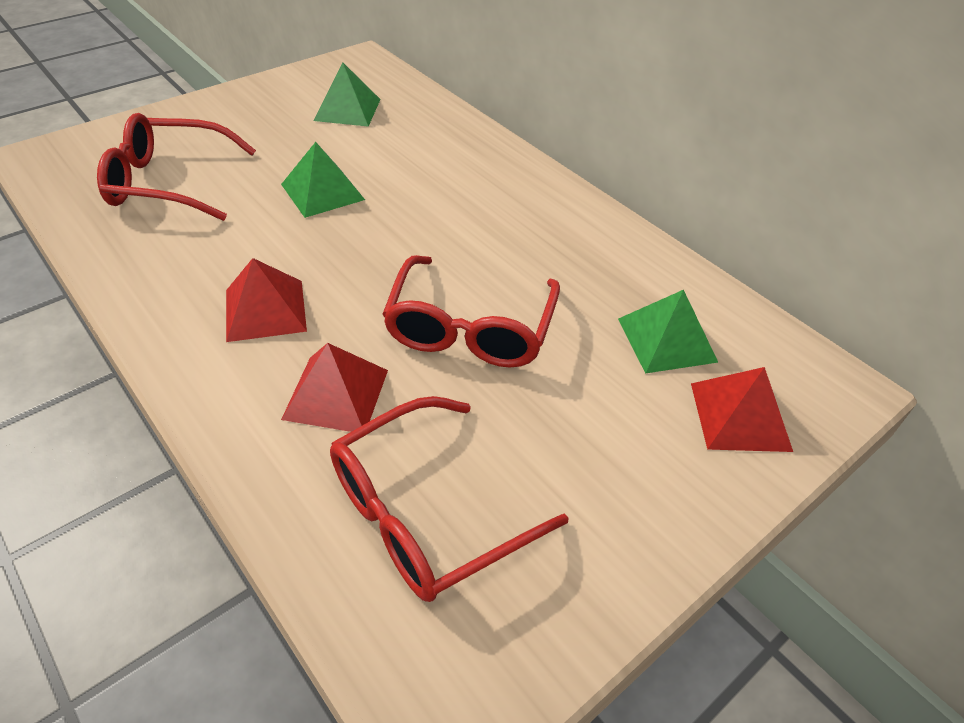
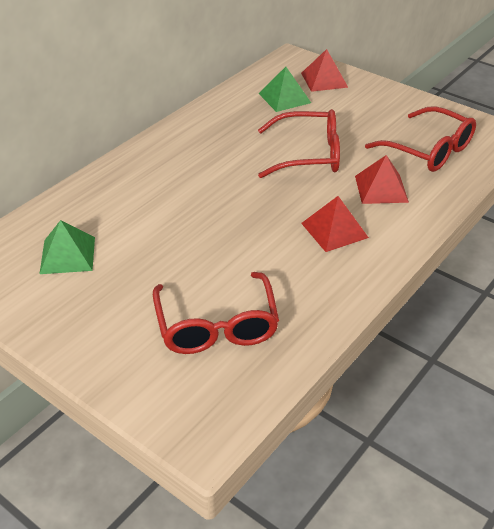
camera: 100 degrees left, 5 degrees down
green pyramid [281,142,365,218] -> none

